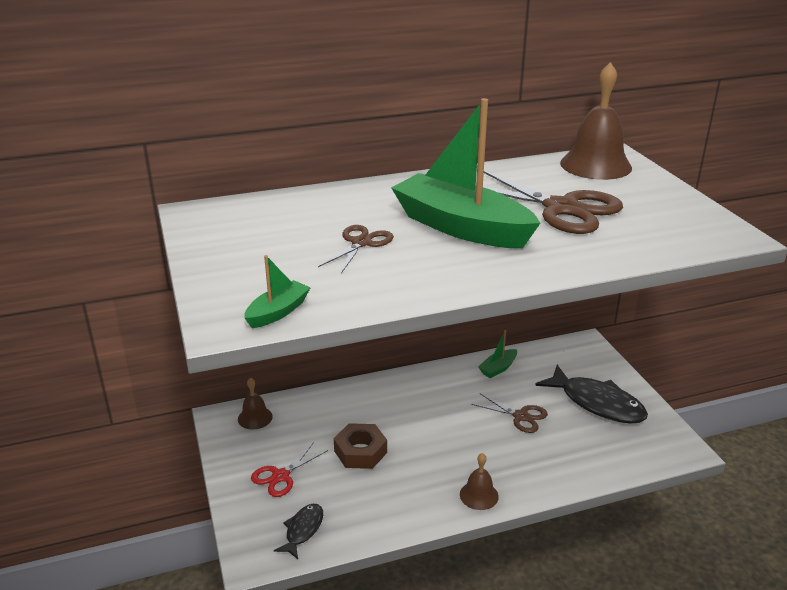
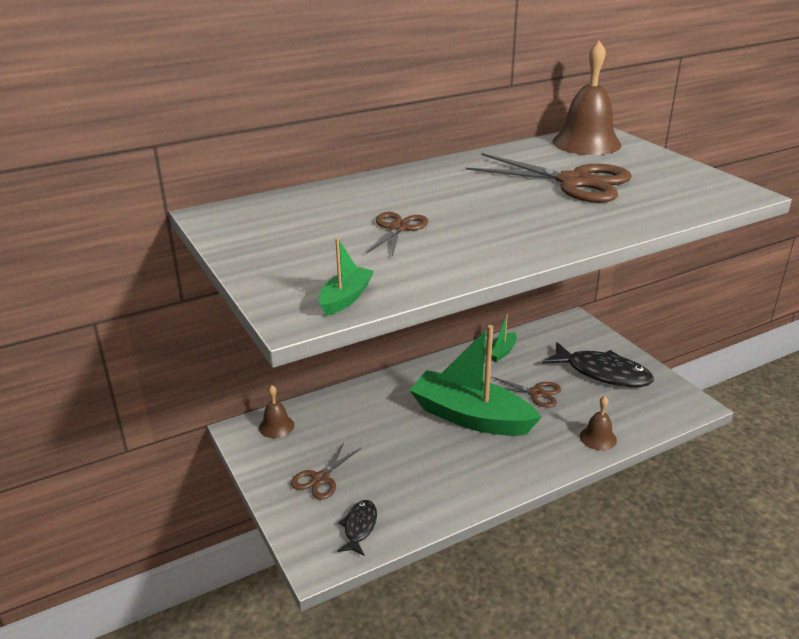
camera: 10 degrees left, 0 degrees up
red scissors [251,442,328,497] -> brown scissors [291,443,361,500]
brown nut [334,423,387,469] -> none
green boat [391,98,540,248] -> green boat moved to [409,325,542,436]
brown bell [460,453,499,510] -> brown bell moved to [580,396,617,450]

